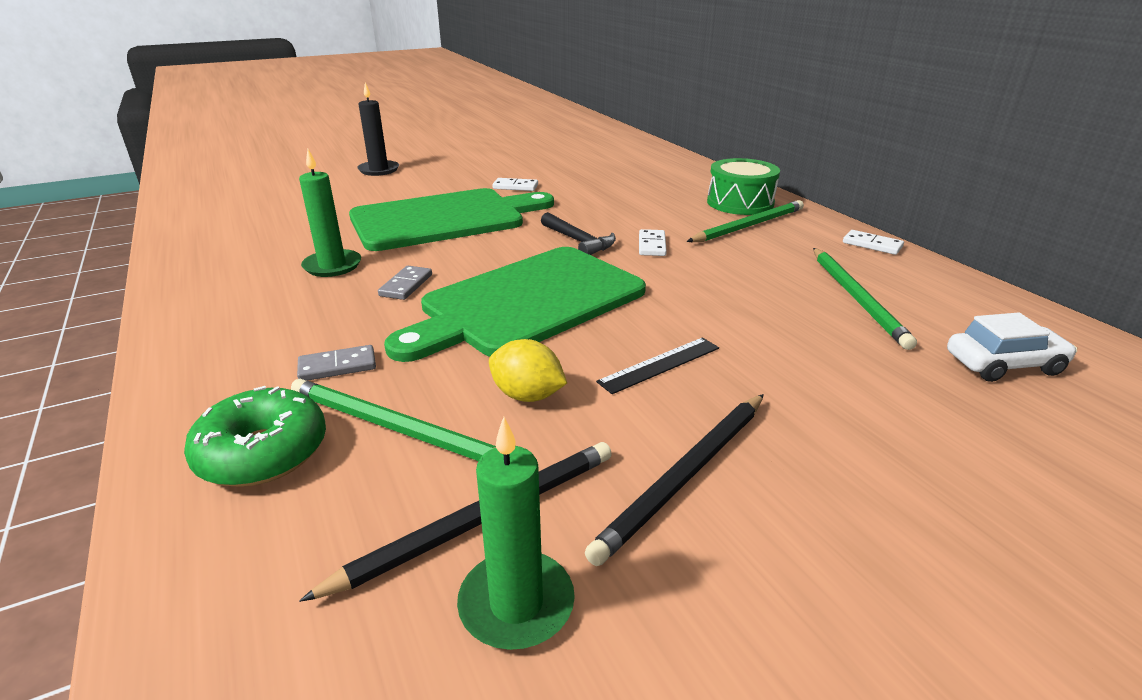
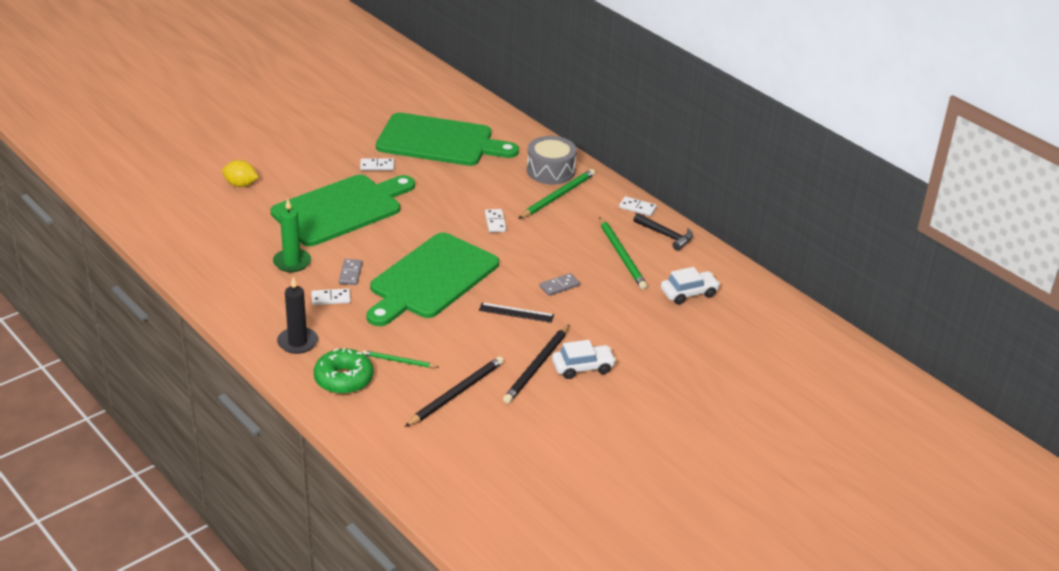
camera: 15 degrees left, 5 degrees up
green pencil [291,379,496,461] -> green pencil [363,350,439,368], size x0.58
grey domino [297,345,376,381] -> grey domino moved to [539,273,580,296]
black candle [357,83,399,176] -> black candle moved to [277,277,318,354]
green candle [457,417,575,650] -> none
yellow lemon [489,339,567,402] -> yellow lemon moved to [222,160,259,187]
black hammer [541,212,616,255] -> black hammer moved to [634,213,693,251]
black ruler [596,337,719,394] -> black ruler turned 60 degrees clockwise [479,302,554,323]
green drum [707,158,780,215] -> grey drum [527,136,577,184]
none -> white domino [311,289,351,305]
none -> green cutting board [376,113,519,166]
none -> white car [552,340,616,379]

